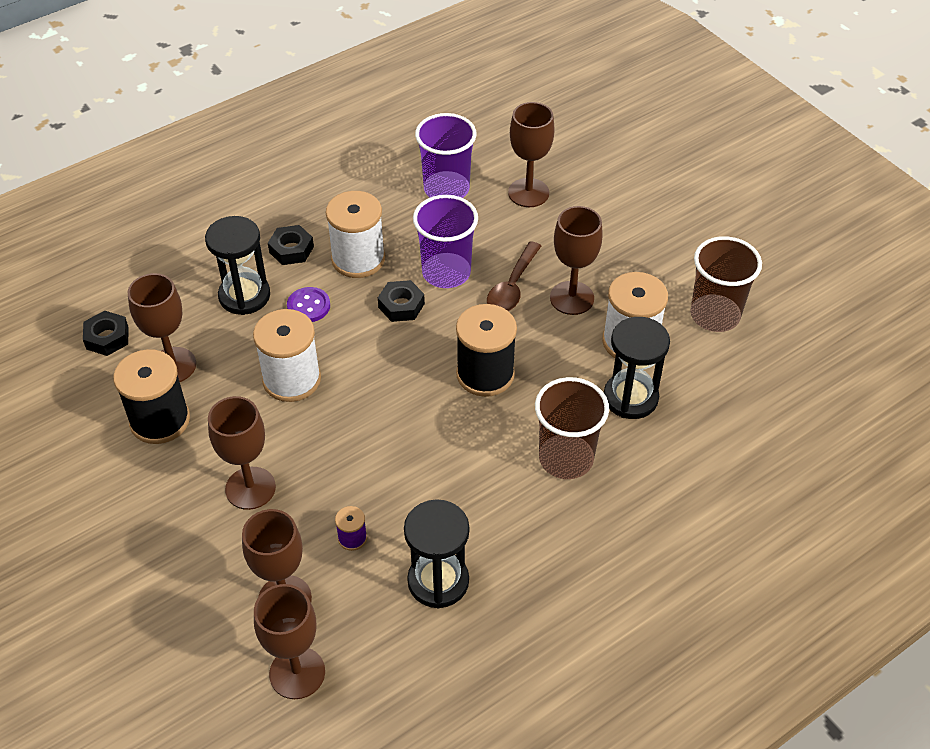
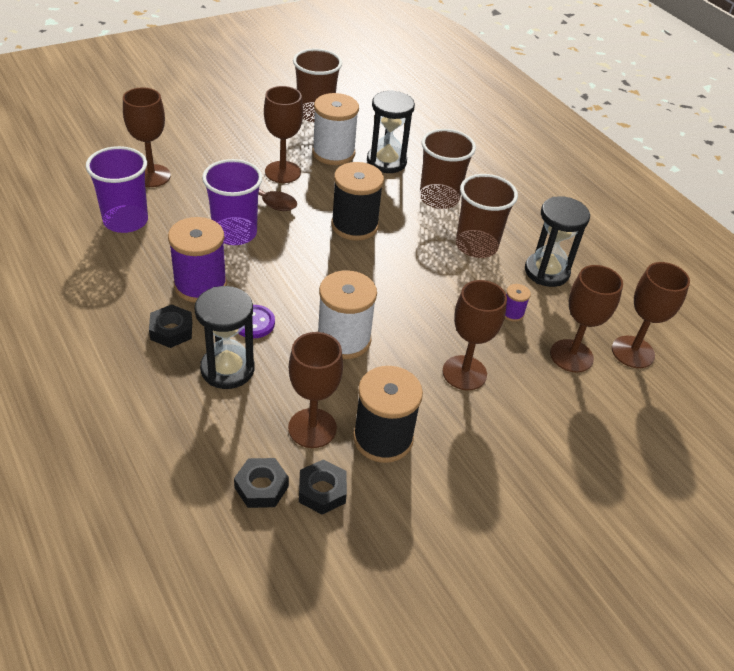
camera: 90 degrees left, 5 degrees down
white spool [326,191,385,278] -> purple spool [168,217,227,303]
black nut [378,280,425,322] -> black nut moved to [299,459,347,515]
none -> brown cup [456,174,518,258]

